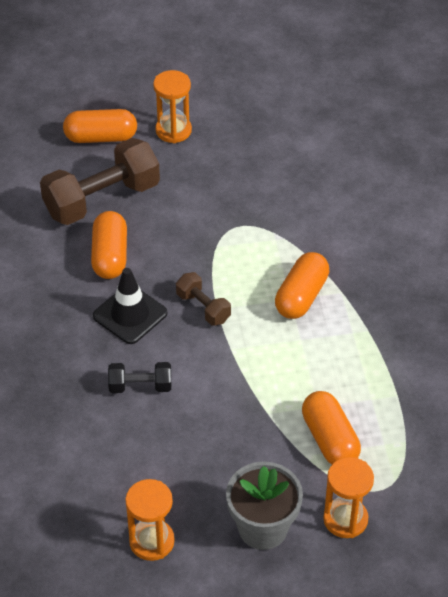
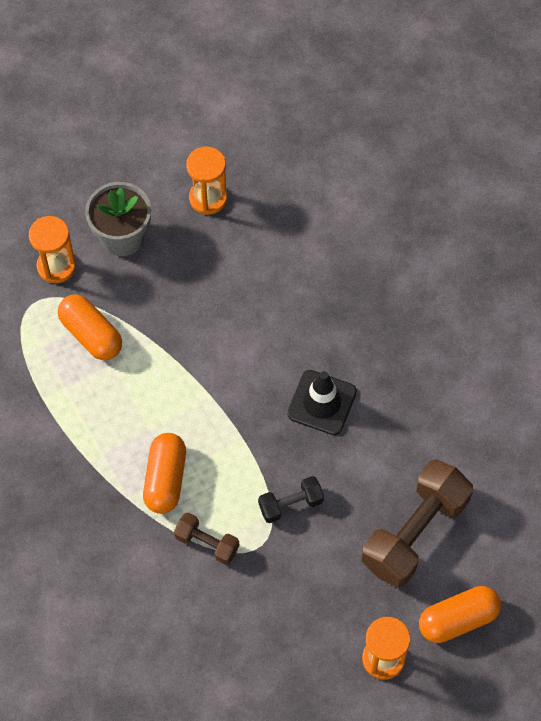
camera: 160 degrees right, 15 degrees up
orange capsule [91,211,127,279] -> none
black dumbbell [108,362,171,393] -> black dumbbell moved to [258,476,324,523]
brown dumbbell [176,272,231,326] -> brown dumbbell moved to [174,512,239,565]

